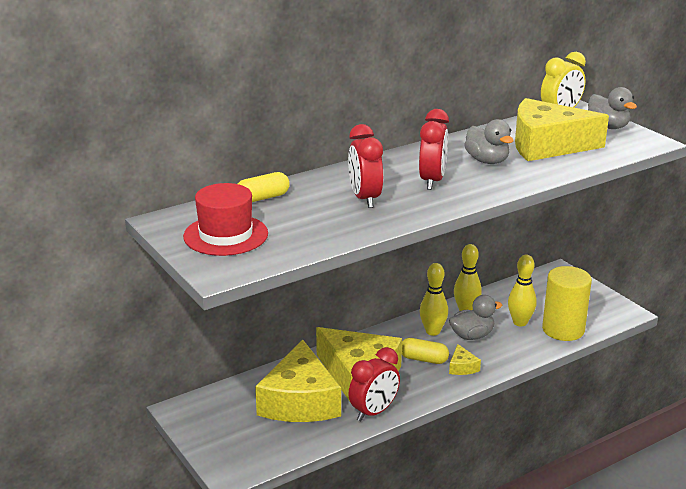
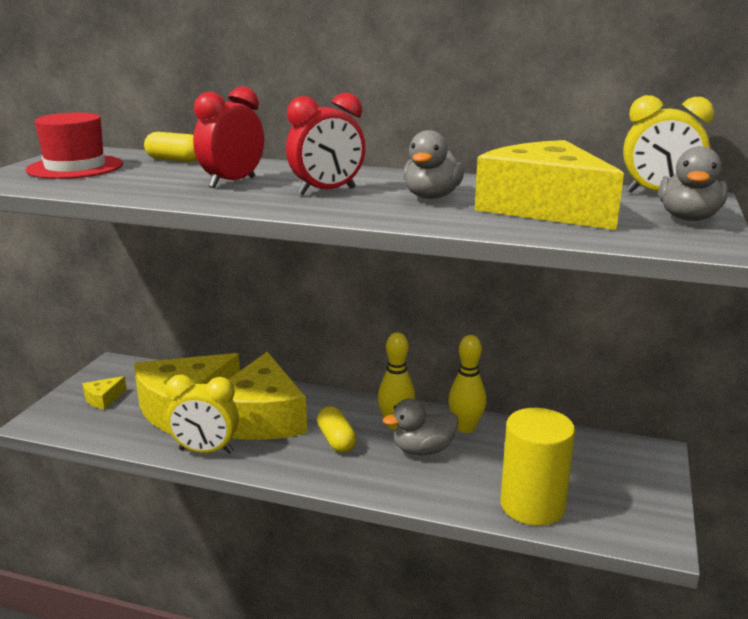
camera: 50 degrees right, 5 degrees down
red clock [348,347,400,421] -> yellow clock [165,375,239,454]
grey duck [449,295,503,340] -> grey duck turned 135 degrees clockwise [383,399,459,455]
yellow cheese [449,344,481,375] -> yellow cheese moved to [82,376,127,410]
yellow bowling pin [508,255,537,326] -> none

